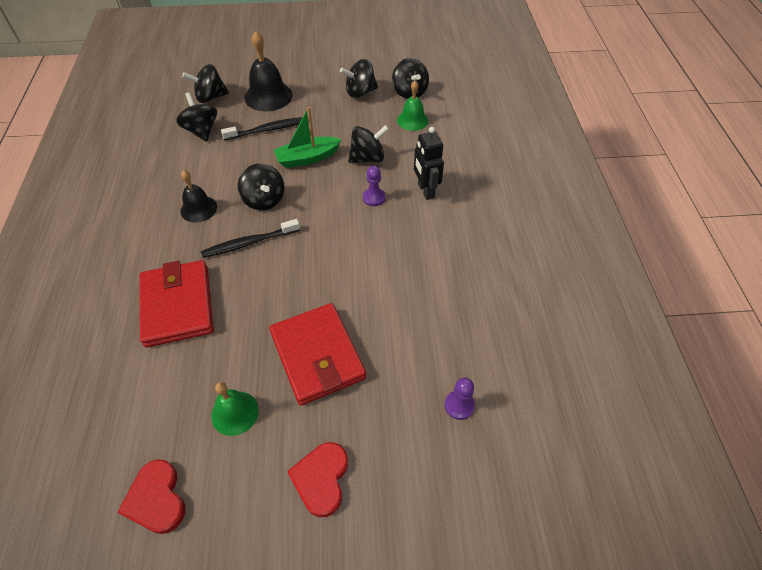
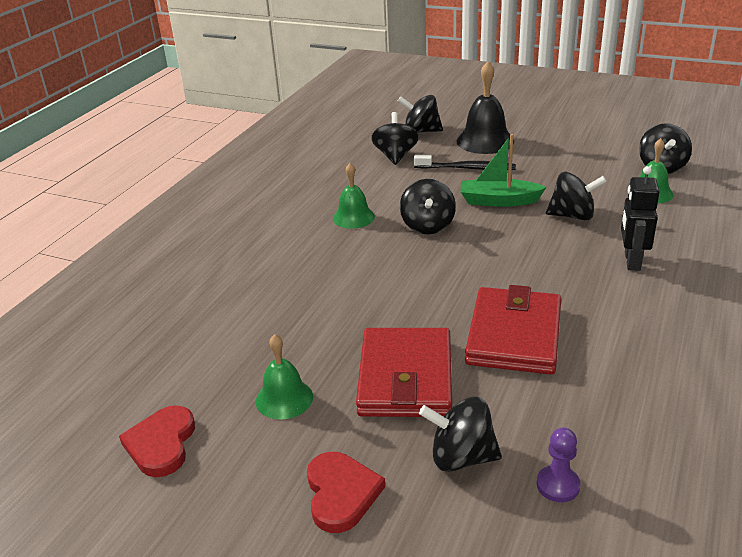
camera: 30 degrees right, 20 degrees down
red wallet [140,260,214,347] -> red wallet moved to [465,285,561,375]
black bell [180,170,217,223] -> green bell [333,163,375,229]
black toothbrush [201,219,300,258] -> none
red heart [287,442,348,517] -> red heart turned 135 degrees clockwise [307,452,385,533]
black spinning top [340,59,378,98] -> black spinning top moved to [419,396,502,472]
purple pawn [363,166,385,206] -> none

